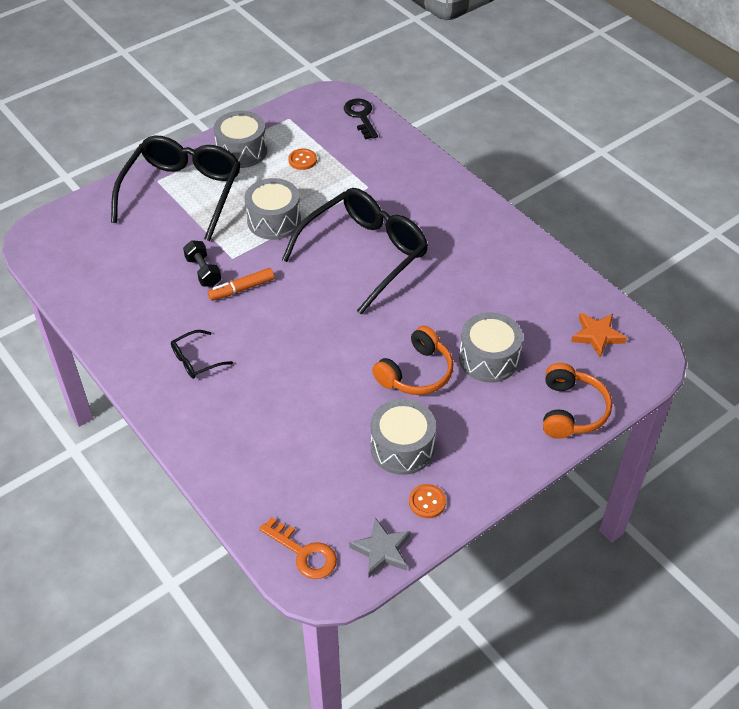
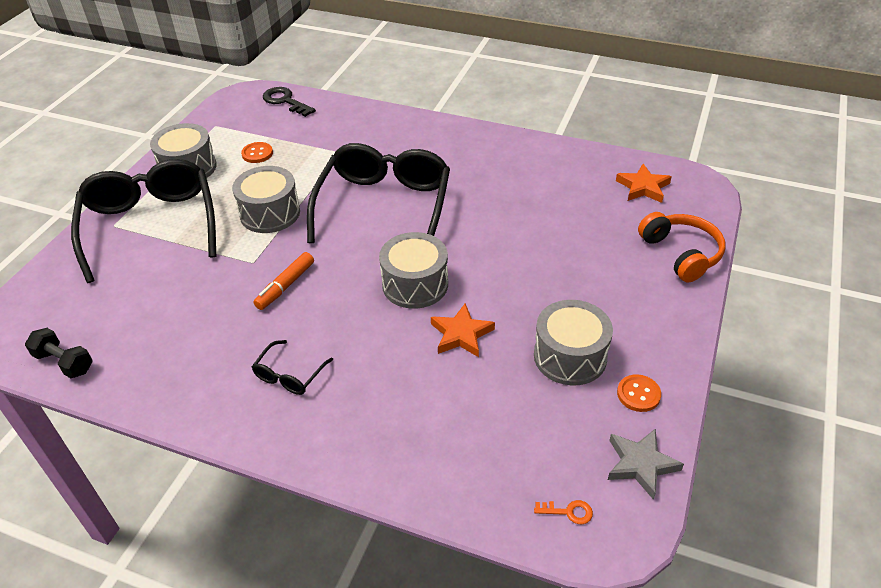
camera: 30 degrees left, 5 degrees down
black dumbbell [183,240,221,287] -> black dumbbell moved to [25,328,93,378]
orange key [259,517,337,579] -> orange key [534,500,593,524], size x0.52
orange headphones [372,326,453,395] -> none
grey drum [459,312,523,383] -> grey drum moved to [379,232,448,309]
none -> orange star [431,303,495,357]

